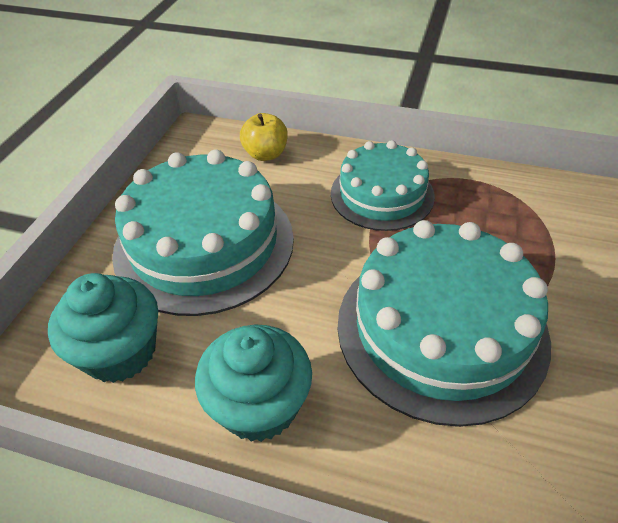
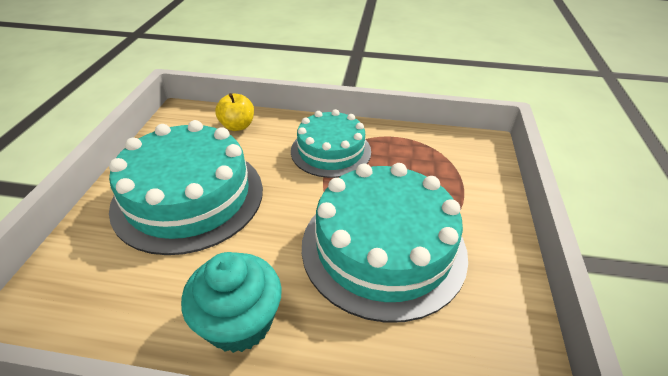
camera: 10 degrees left, 5 degrees down
turquoise cupcake [48,273,158,383] -> none

